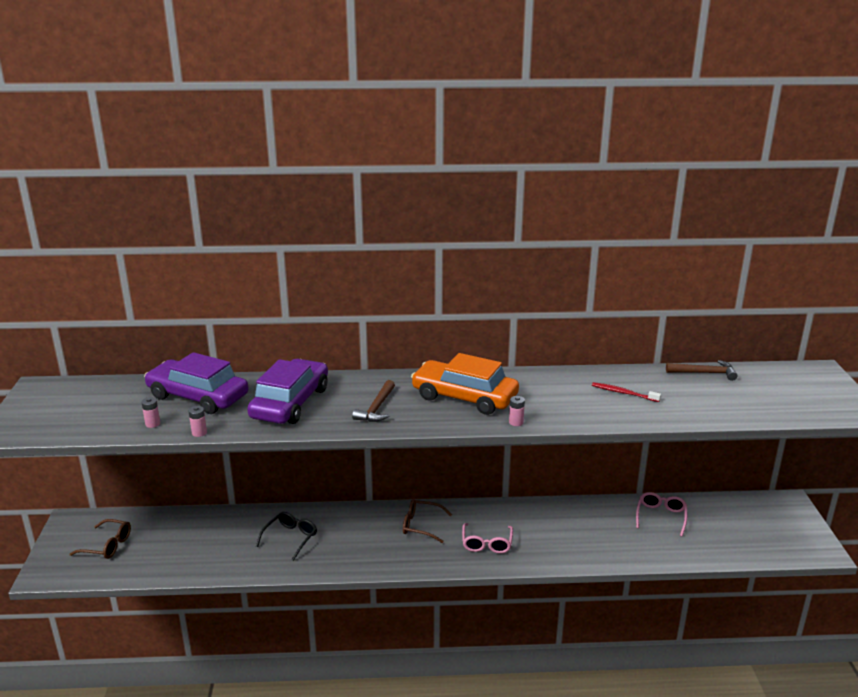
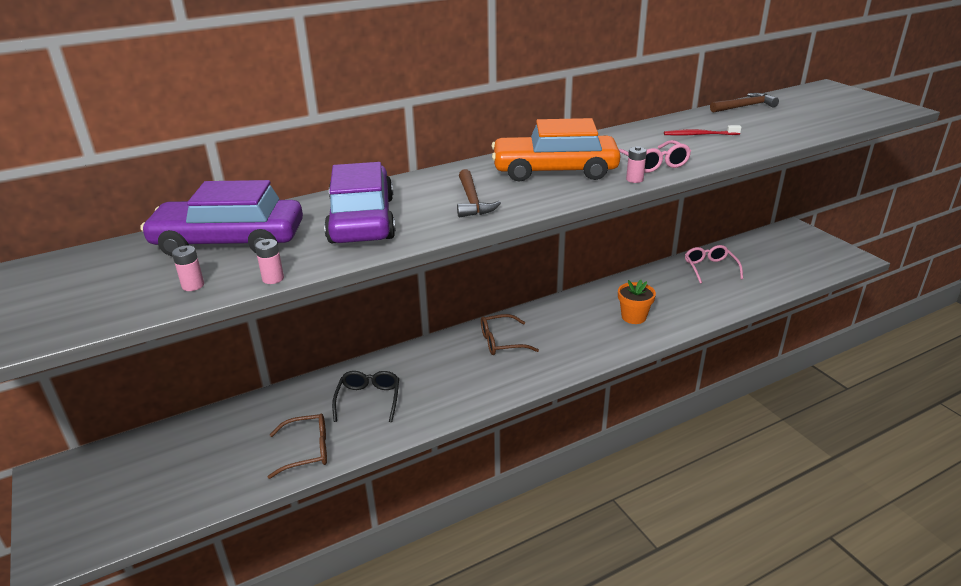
camera: 25 degrees left, 5 degrees up
brown glasses [69,519,131,559] -> brown glasses moved to [268,414,327,479]
pink glasses [462,523,513,553] -> pink glasses moved to [619,140,691,173]
none -> orange flower pot [618,280,656,324]

